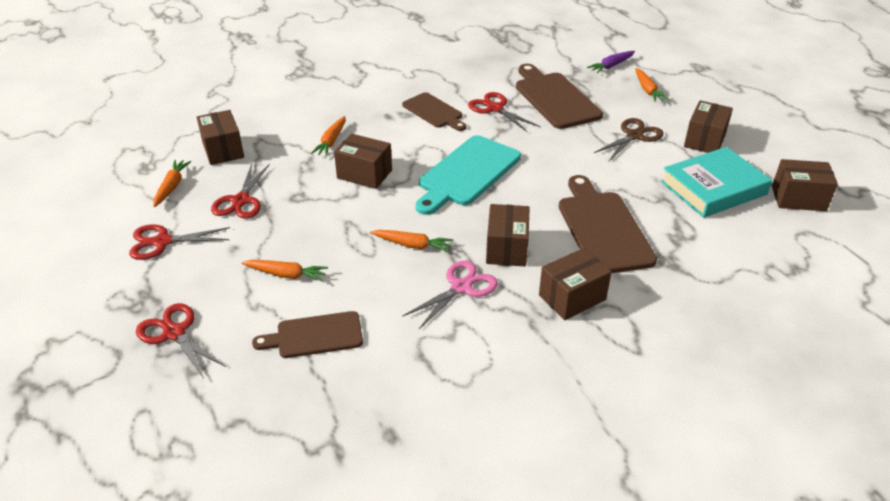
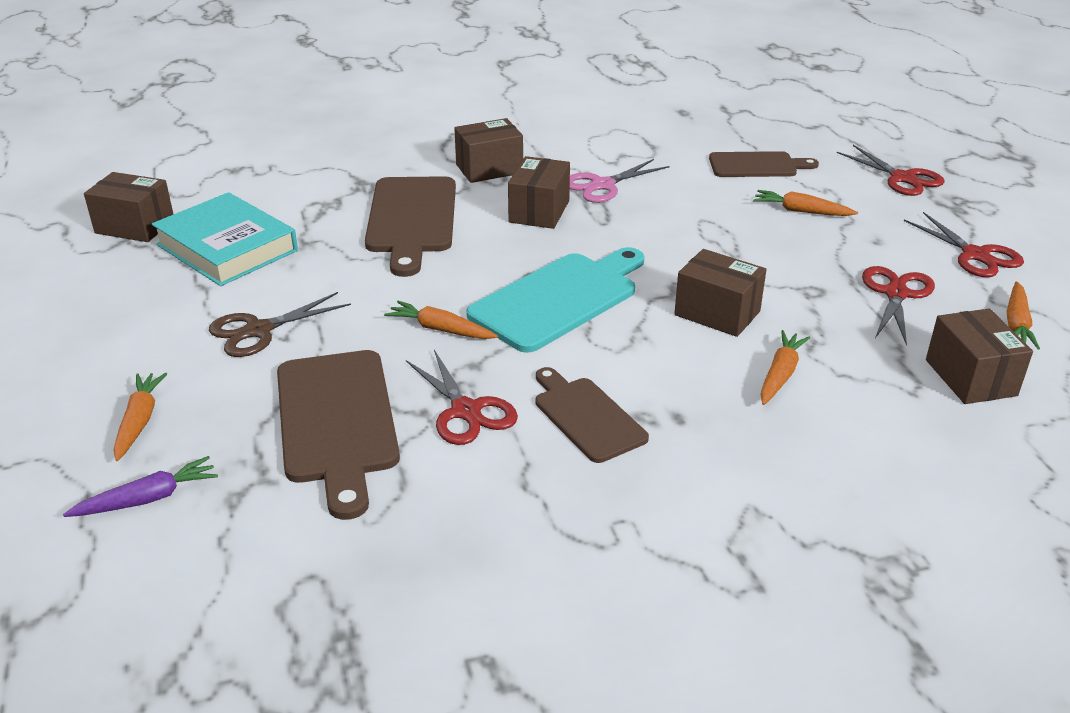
camera: 170 degrees left, 5 degrees down
red scissors [129,224,230,260] -> red scissors turned 60 degrees clockwise [904,212,1024,277]
orange carrot [370,230,453,253] -> orange carrot moved to [384,301,498,339]
turquoise book [661,147,772,218] -> turquoise book turned 60 degrees clockwise [151,192,298,286]
brown box [684,100,733,153] -> none

